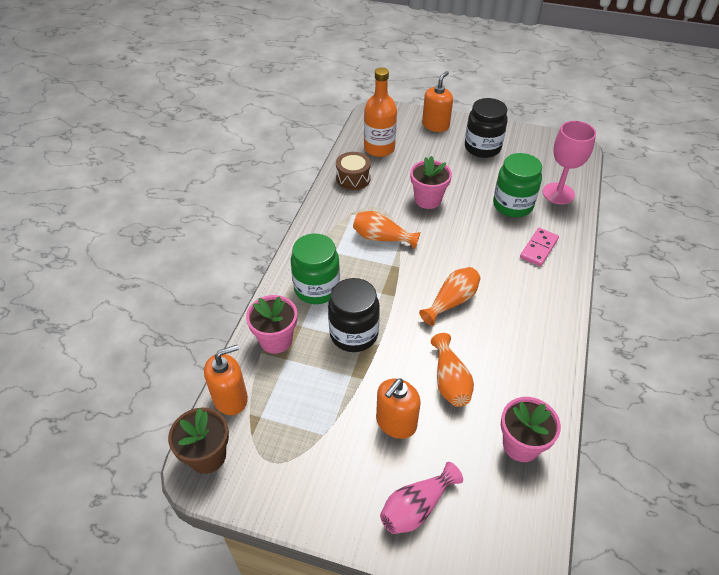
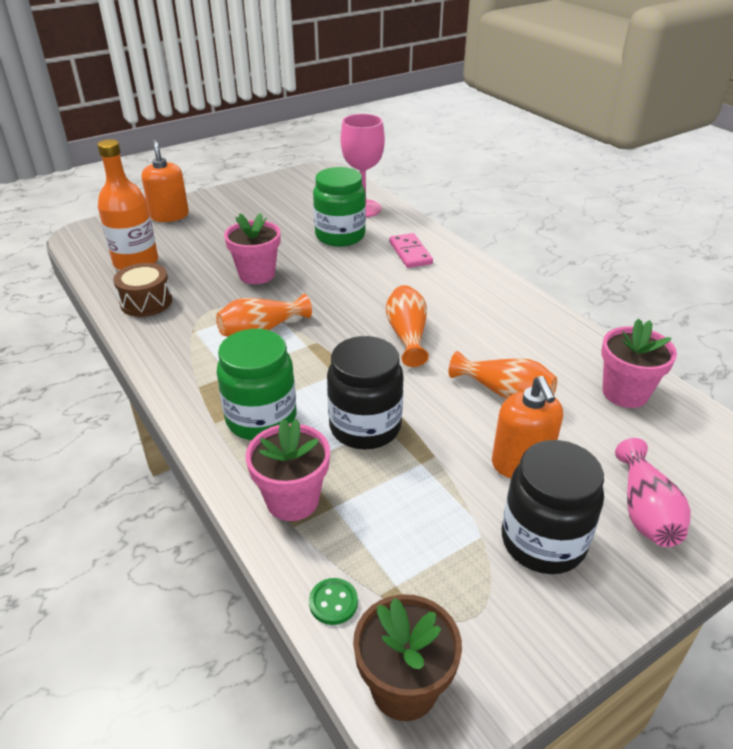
camera: 50 degrees left, 10 degrees down
orange soap dispenser [204,345,248,415] -> green button [309,578,358,625]
black jar [465,98,508,158] -> black jar moved to [502,440,604,574]

